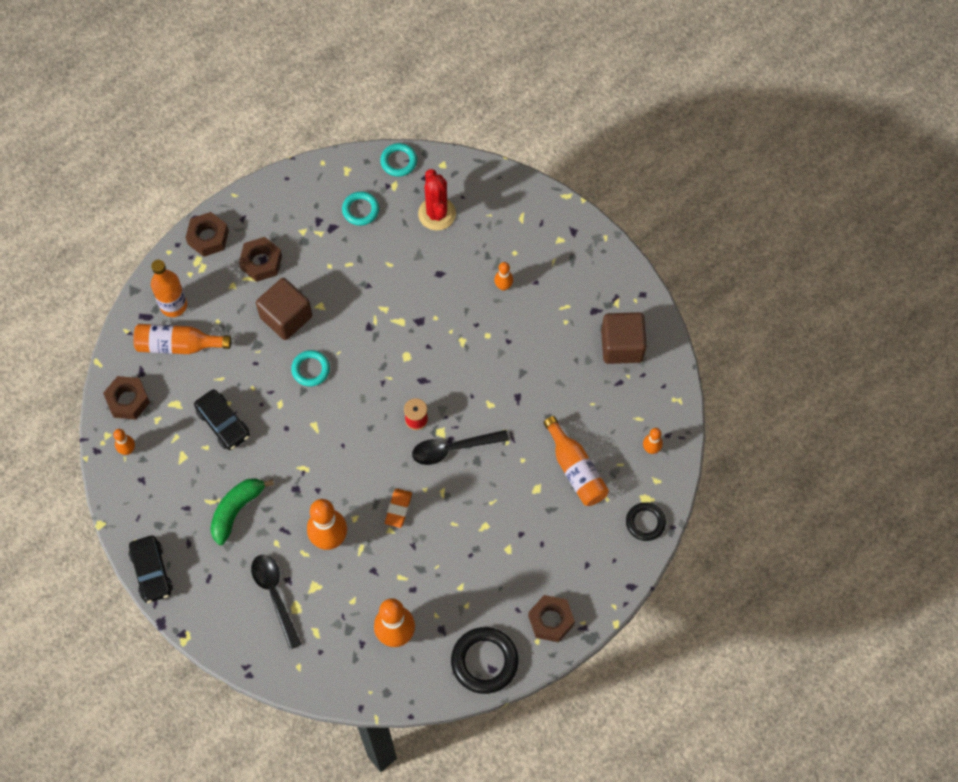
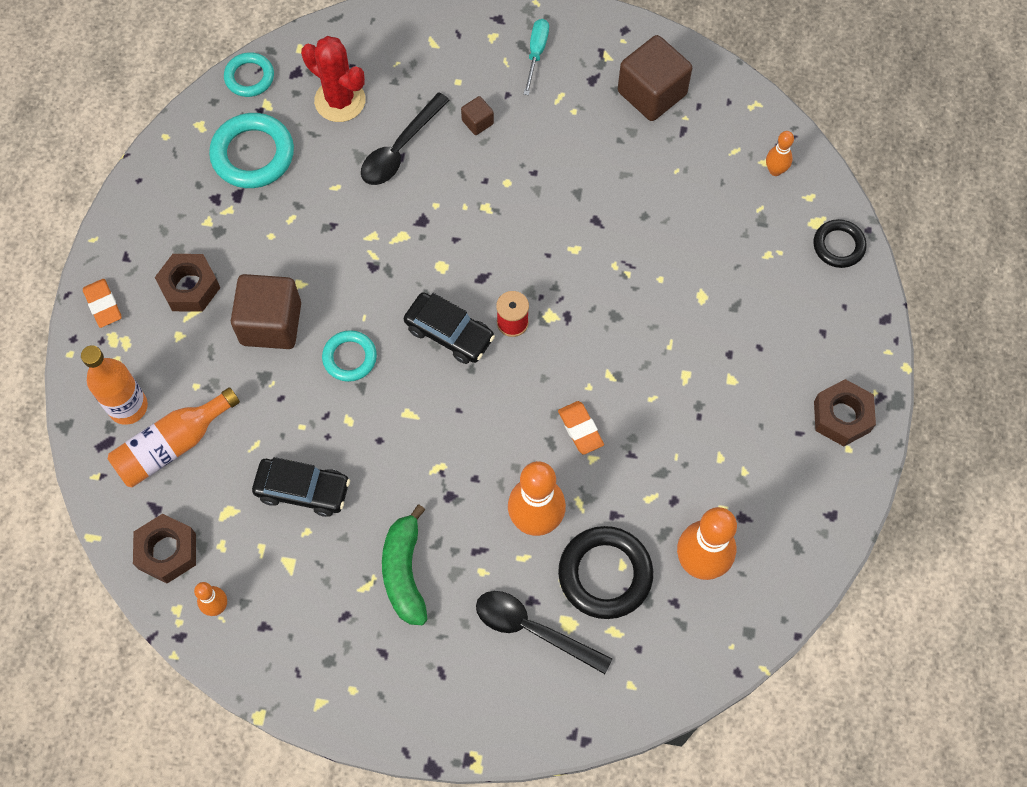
camera: 40 degrees left, 0 degrees up
black car [129,535,173,603] -> black car moved to [404,292,495,364]
brown nut [186,212,229,257] -> orange eraser [83,279,122,328]
turquoise ring [342,191,379,226] -> turquoise ring [209,113,294,188], size x1.63
black spoon [412,430,509,465] -> black spoon moved to [361,92,450,185]
black ring [451,627,518,694] -> black ring moved to [558,526,653,619]
orange bowling pin [494,262,513,291] -> brown cube [461,96,494,135]
orange bottle [543,416,609,506] -> none
none -> turquoise screwdriver [523,19,549,95]

